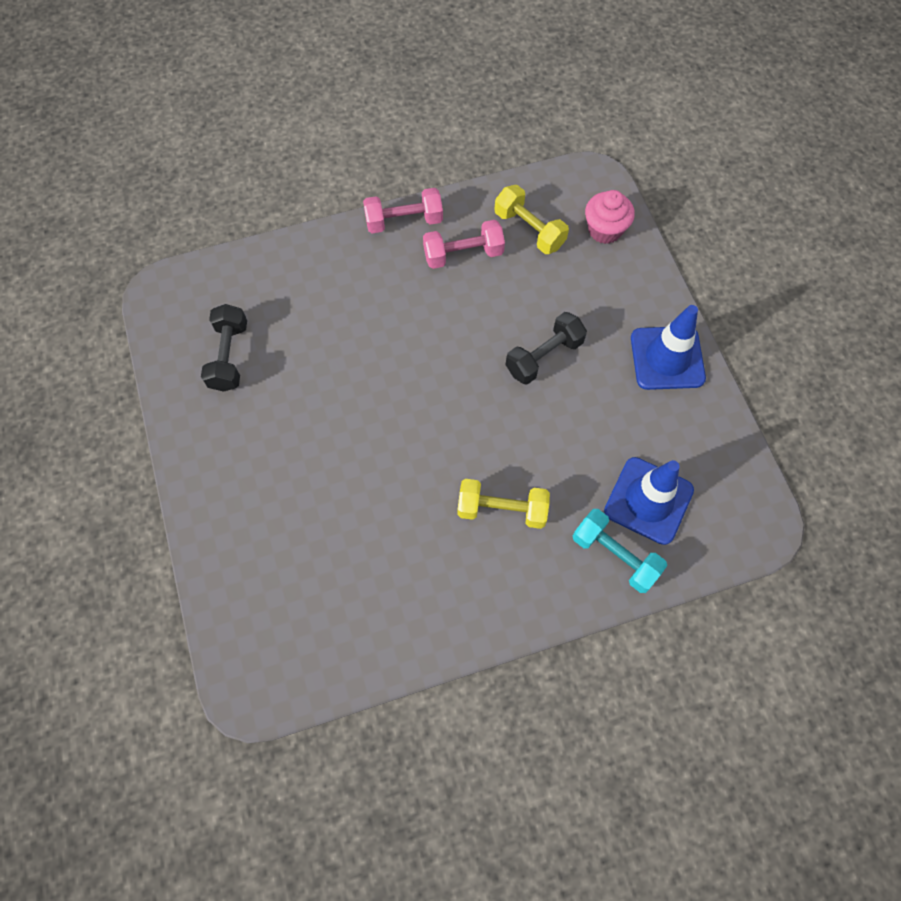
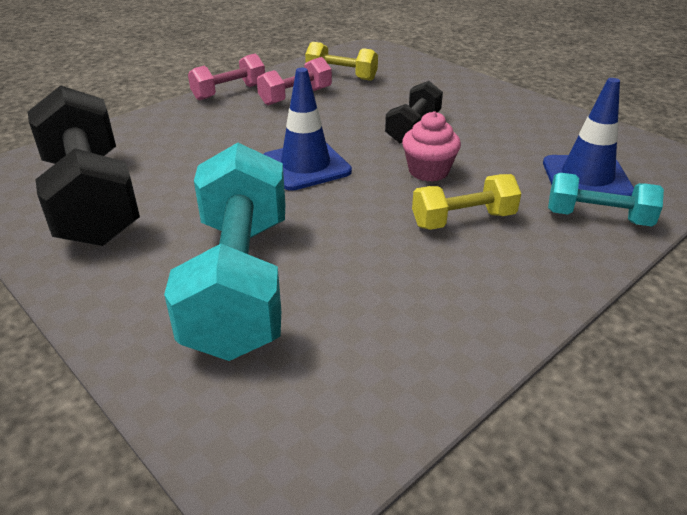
camera: 25 degrees left, 30 degrees down
black dumbbell [201,304,247,392] -> black dumbbell [28,85,140,246], size x1.99
pink cupcake [585,190,635,244] -> pink cupcake moved to [402,111,461,182]
blue traffic cone [631,305,706,390] -> blue traffic cone moved to [264,68,352,191]
none -> turquoise dumbbell [164,143,285,361]

